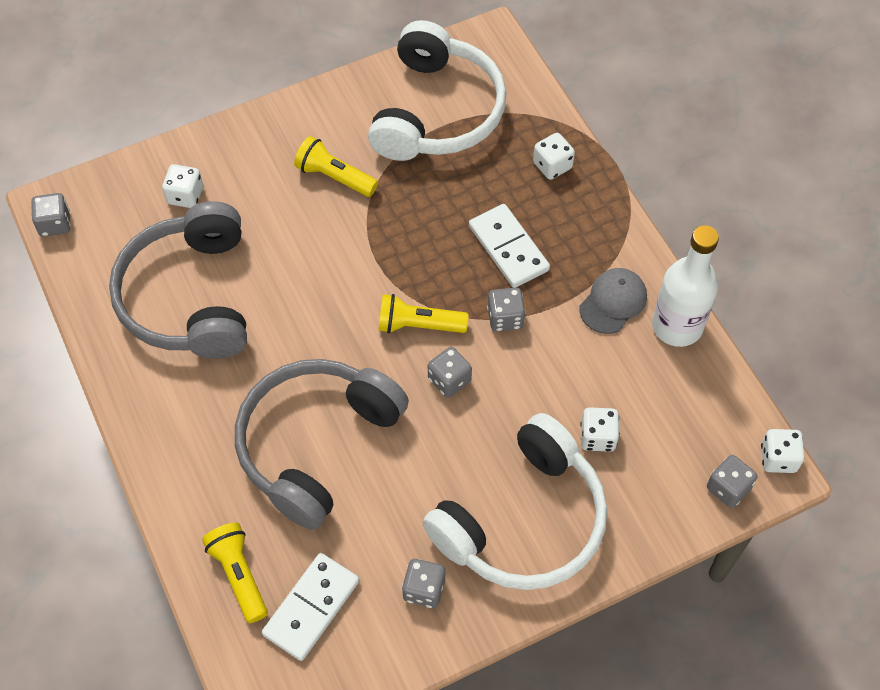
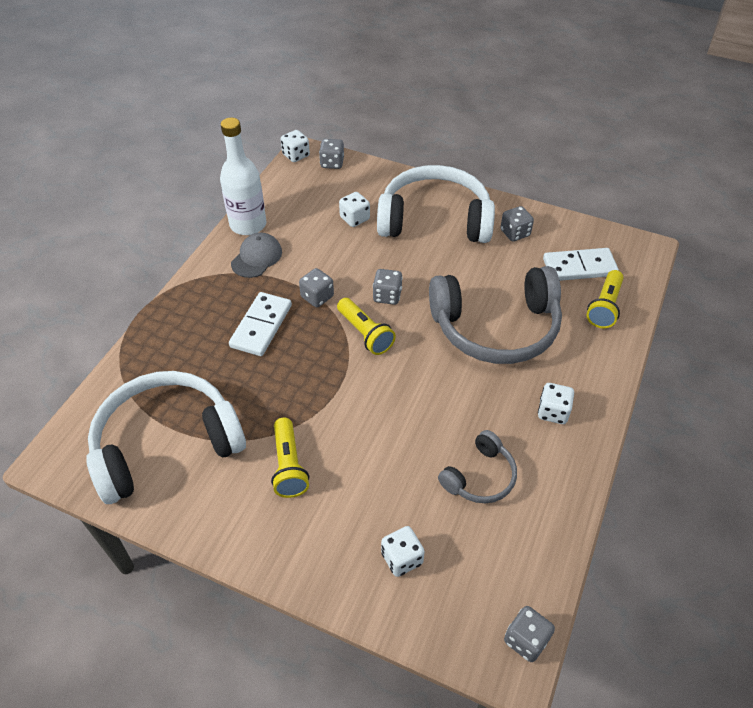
camera: 130 degrees left, 10 degrees down
grey headphones [109,201,247,359] -> grey headphones [438,430,517,503], size x0.50
white dice [533,133,575,180] -> white dice moved to [538,383,574,424]
grey cap [580,268,647,334] -> grey cap turned 120 degrees clockwise [231,233,282,278]

